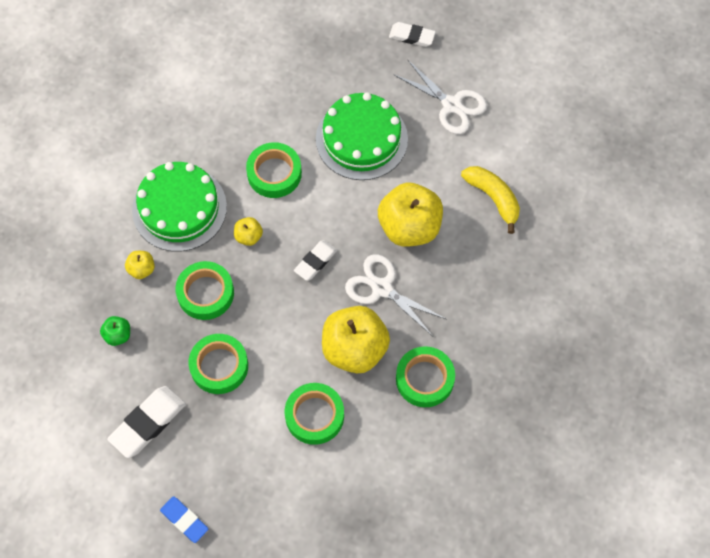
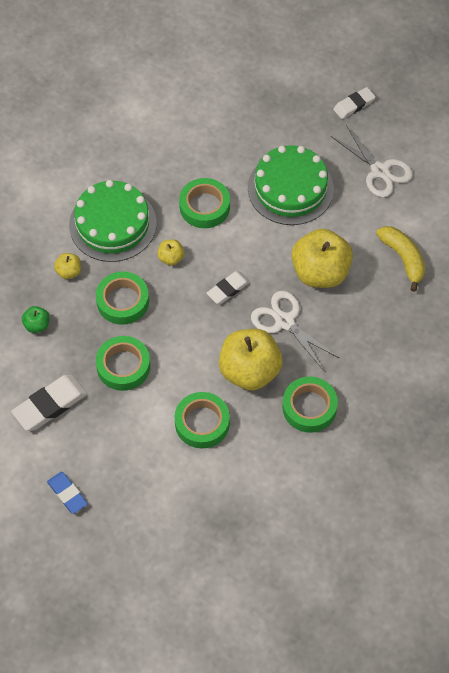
camera: 10 degrees right, 5 degrees down
white eraser [389,22,436,47] -> white eraser turned 60 degrees counterclockwise [333,87,376,119]

